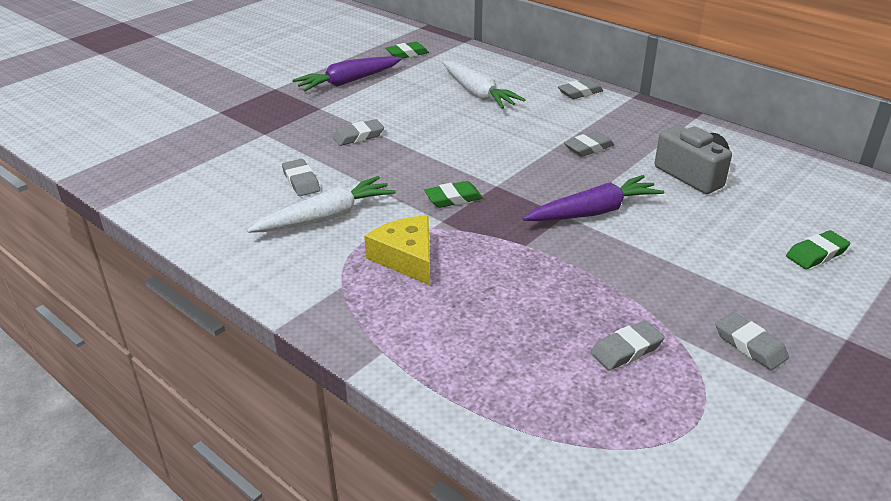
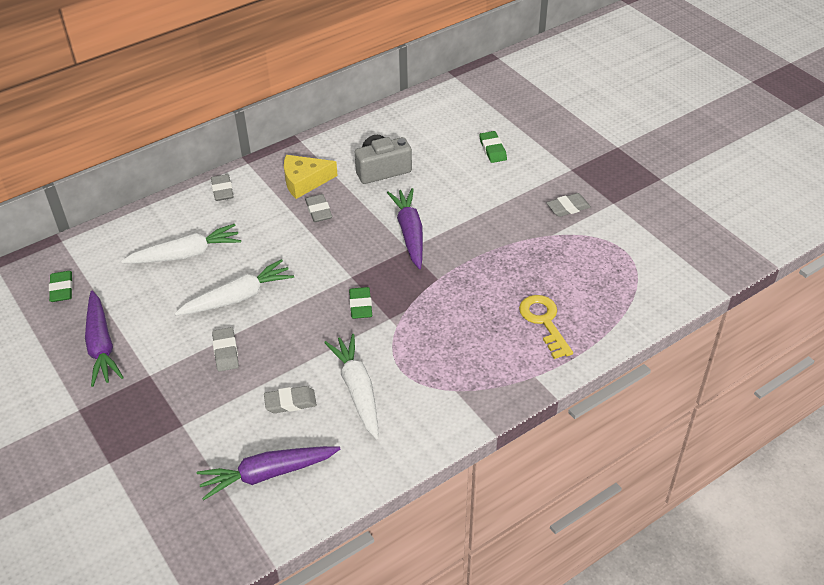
camera: 75 degrees left, 10 degrees up
yellow cheese [364,216,430,285] -> yellow cheese moved to [284,155,338,199]
grey eraser [590,320,665,370] -> none
none -> white carrot [174,259,294,316]
none -> purple carrot [197,446,340,500]
none -> yellow key [519,295,573,359]

